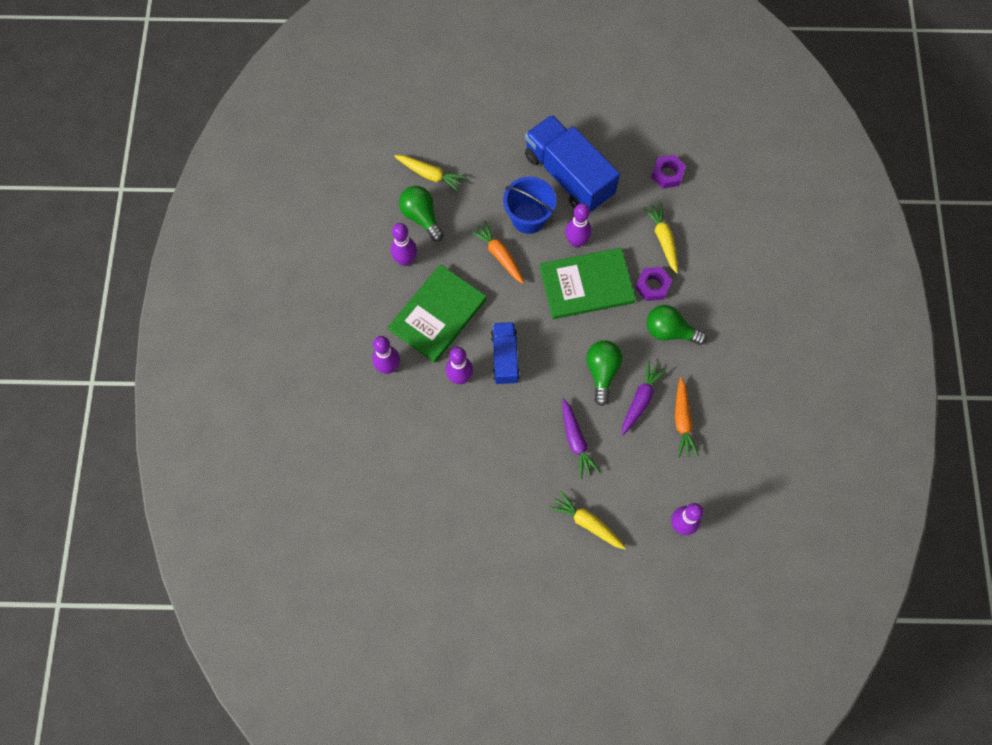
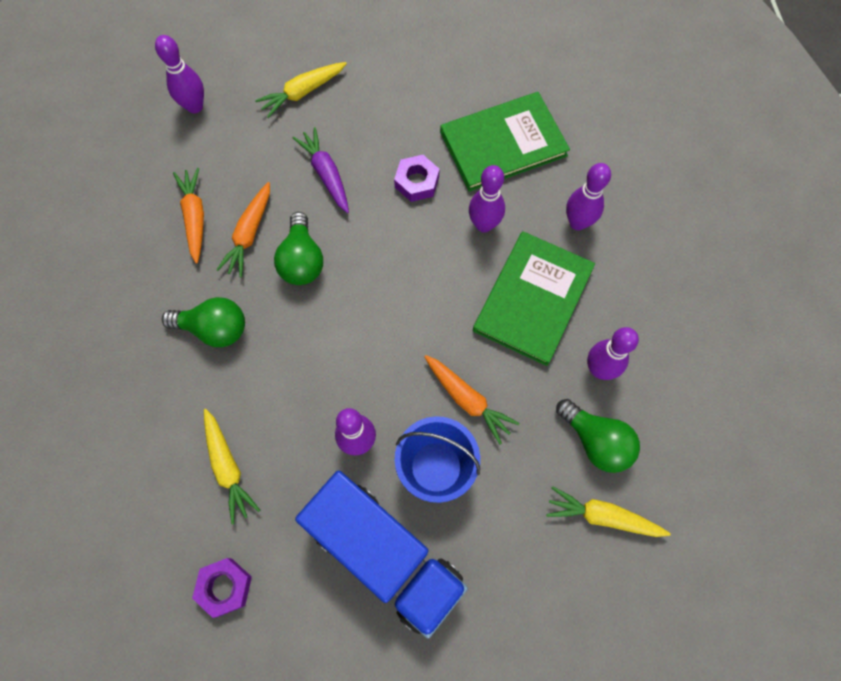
camera: 170 degrees right, 0 degrees up
blue truck [491,322,520,384] -> none
green book [540,248,636,319] -> green book moved to [440,92,570,192]
yellow carrot [549,491,626,549] -> yellow carrot turned 120 degrees clockwise [255,62,347,118]
purple carrot [622,361,667,435] -> orange carrot [216,182,270,278]
purple nut [635,267,672,301] -> purple nut moved to [394,155,440,202]

